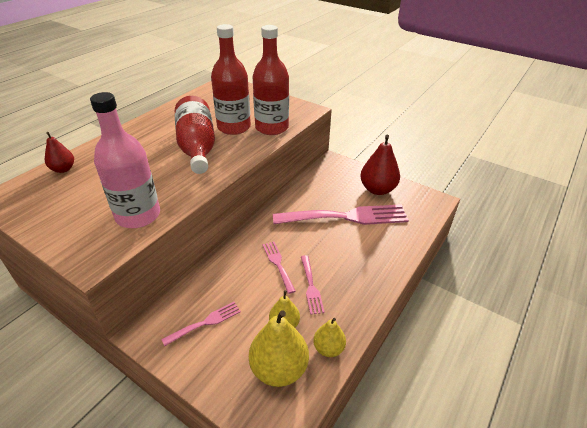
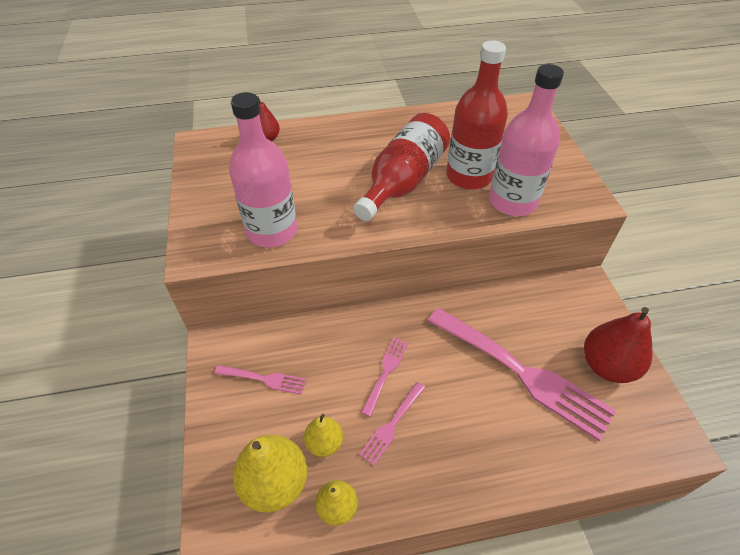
camera: 45 degrees right, 10 degrees up
red bottle [252,25,289,135] -> pink bottle [489,64,564,216]

